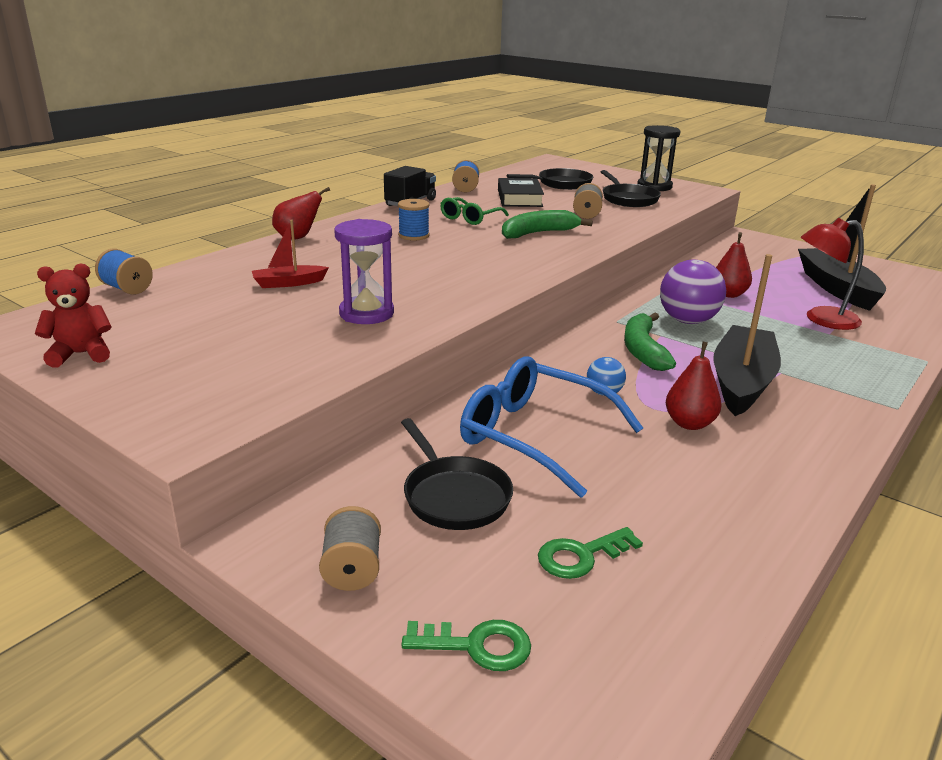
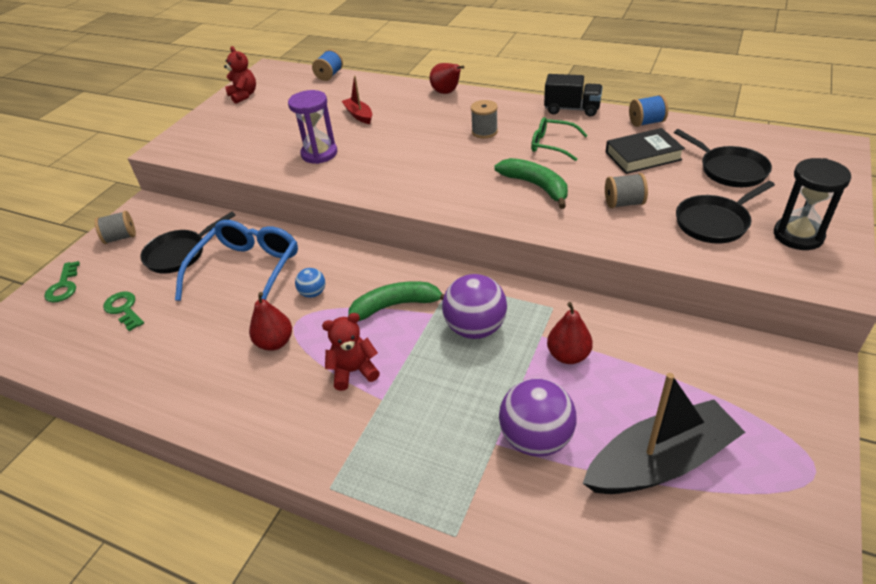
camera: 80 degrees right, 15 degrees up
blue spool [398,199,430,241] -> grey spool [471,100,498,139]
black boat [714,254,781,416] -> red teddy bear [322,313,380,391]
red lamp [801,218,864,330] -> purple ball [499,378,576,457]

